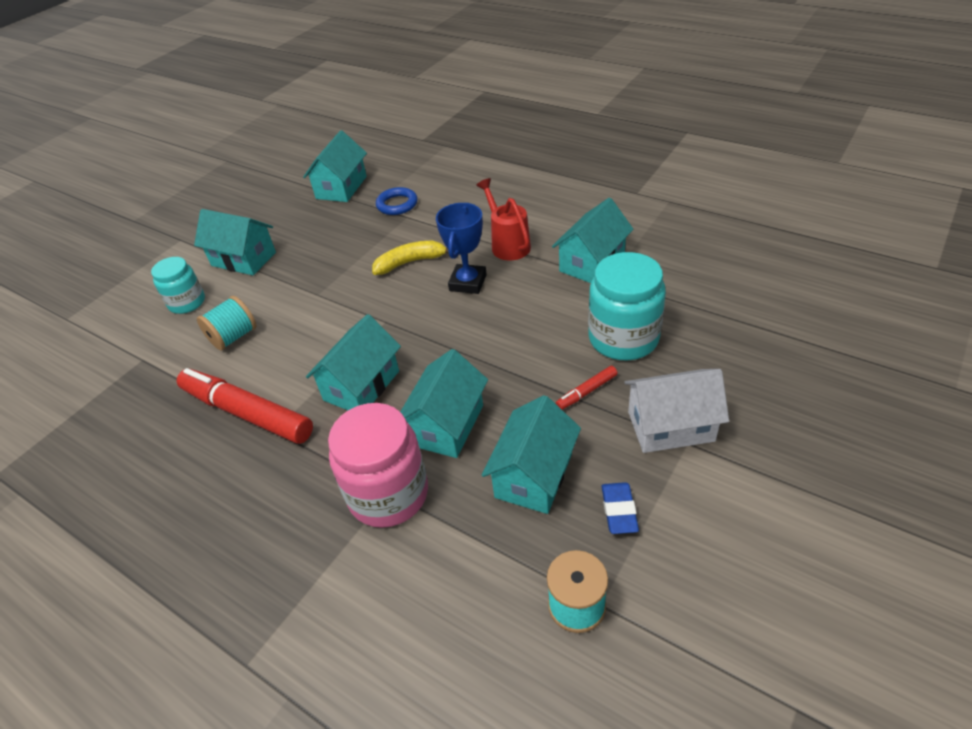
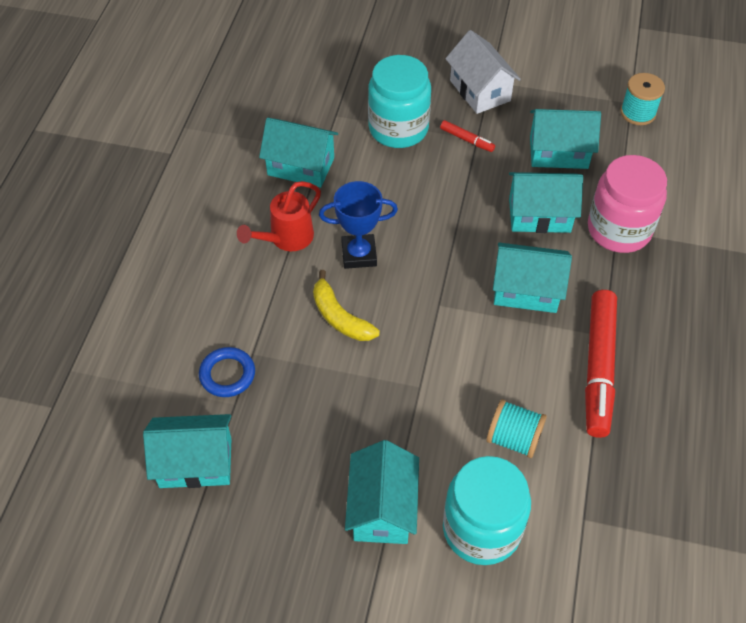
camera: 115 degrees left, 10 degrees up
turquoise jar [151,257,205,314] -> turquoise jar [443,456,531,565], size x1.63
blue eraser [601,482,639,534] -> none

